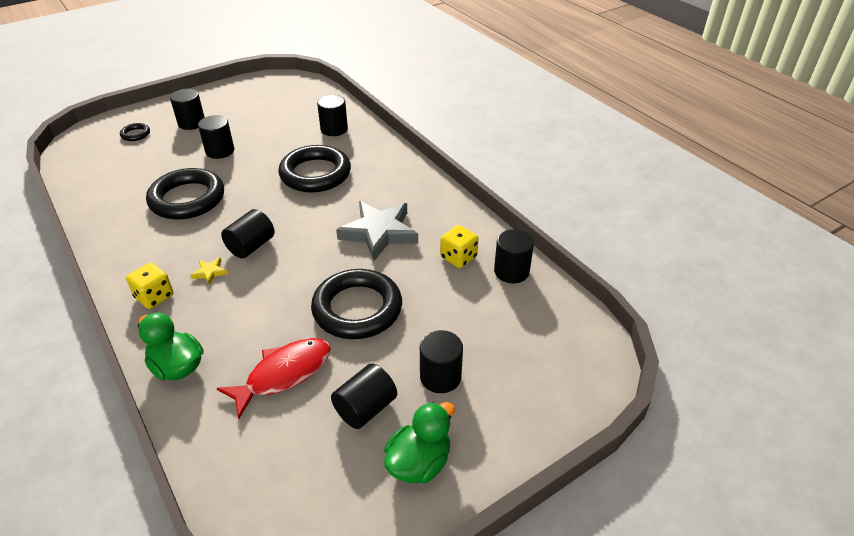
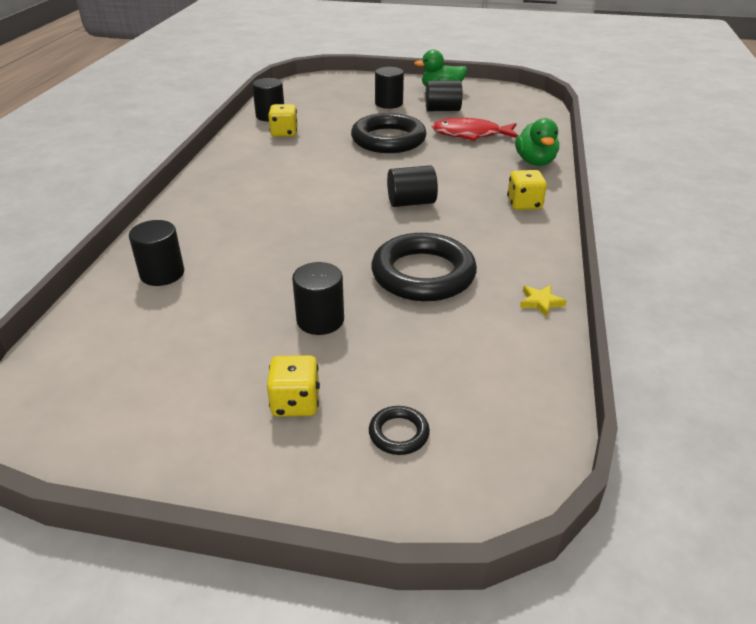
camera: 135 degrees left, 5 degrees down
black cylinder [170,89,205,130] -> yellow dice [267,355,320,417]
yellow star [190,258,228,285] -> yellow star moved to [520,285,566,317]
black ring [278,145,351,193] -> none
grey star [336,201,418,261] -> none

